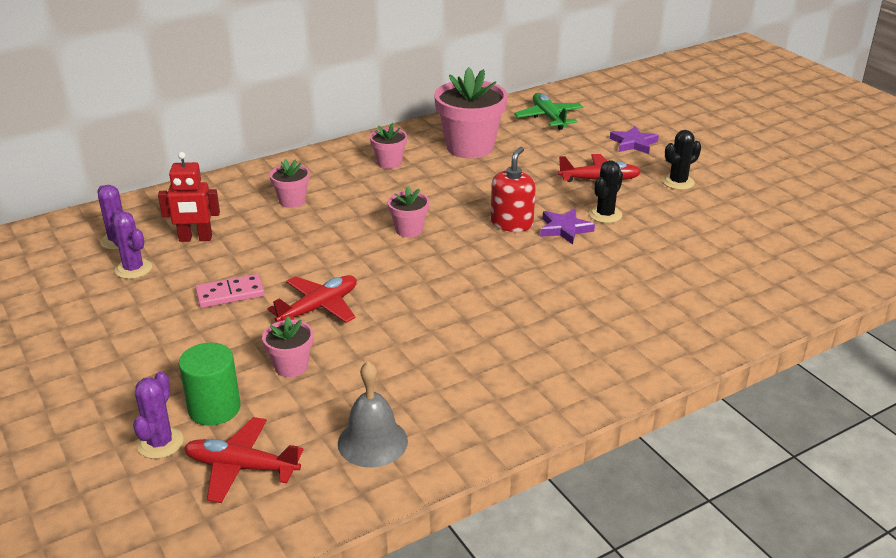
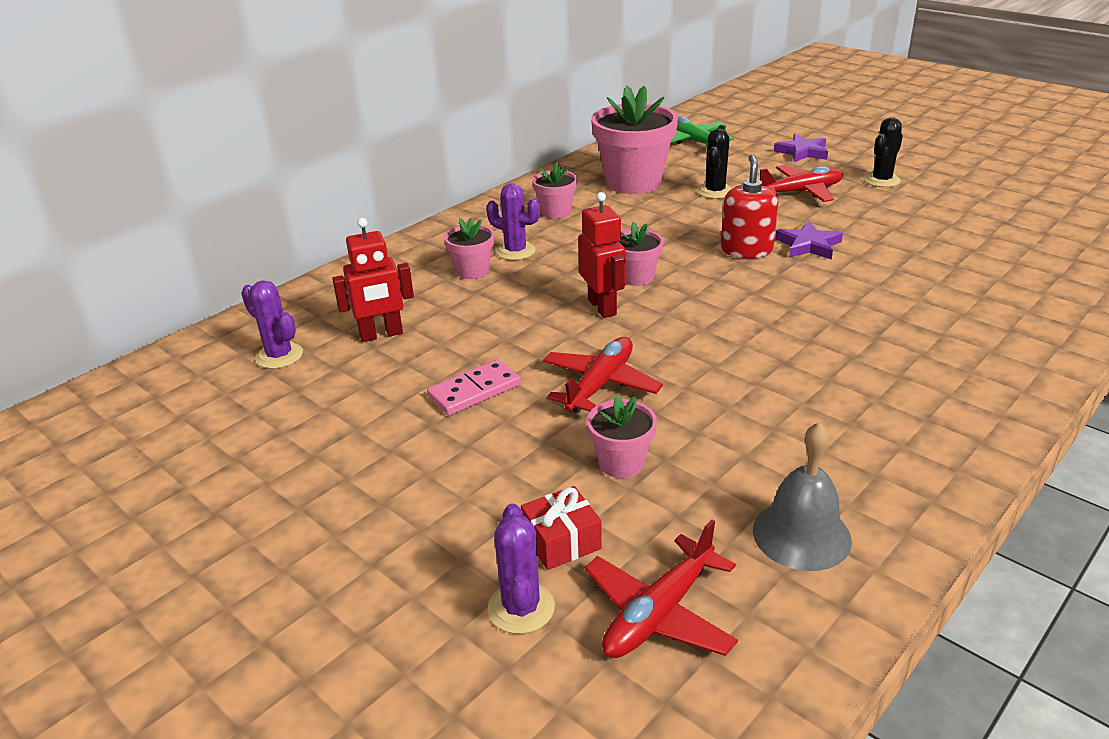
camera: 15 degrees left, 0 degrees up
purple cactus [109,212,152,279] -> purple cactus moved to [486,184,540,260]
green cylinder [179,343,241,426] -> red gift [521,486,602,570]
red plane [184,417,304,503] -> red plane turned 45 degrees counterclockwise [585,520,738,658]
black cactus [589,160,623,223] -> black cactus moved to [697,128,732,199]
none -> red robot [578,192,625,318]

